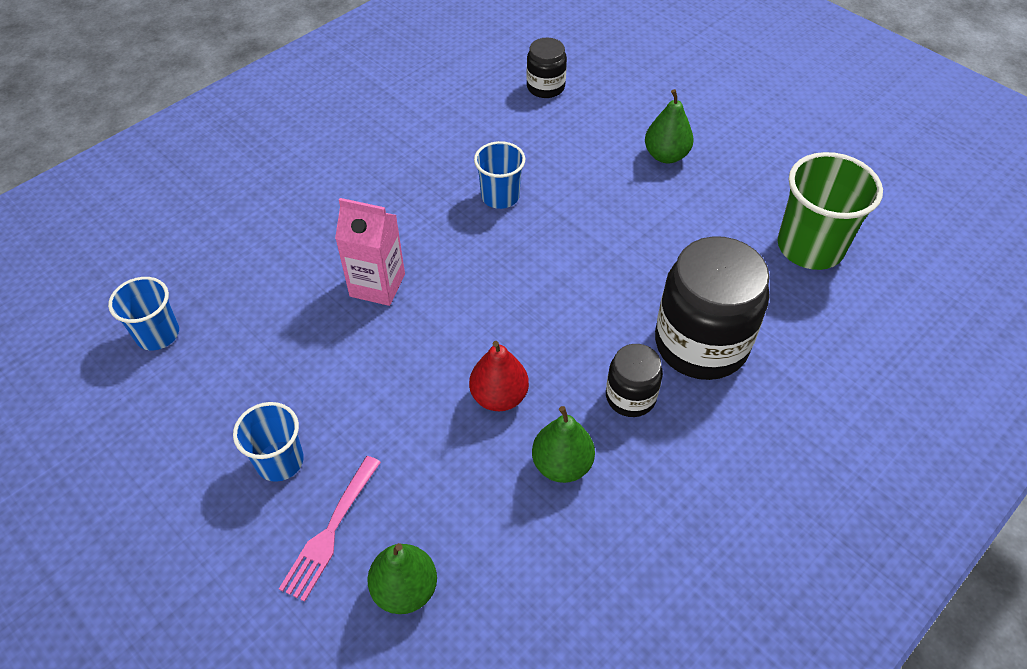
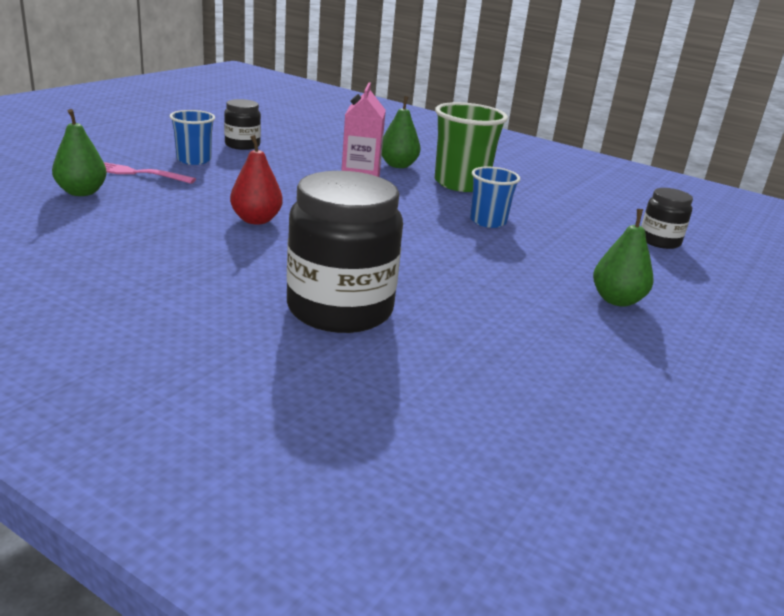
camera: 75 degrees right, 25 degrees down
blue cup [108,277,179,350] -> none
green pear [532,406,595,483] -> green pear moved to [382,96,421,168]
black jar [606,344,663,417] -> black jar moved to [224,99,261,150]
green cup [778,152,883,270] -> green cup moved to [435,102,508,192]

